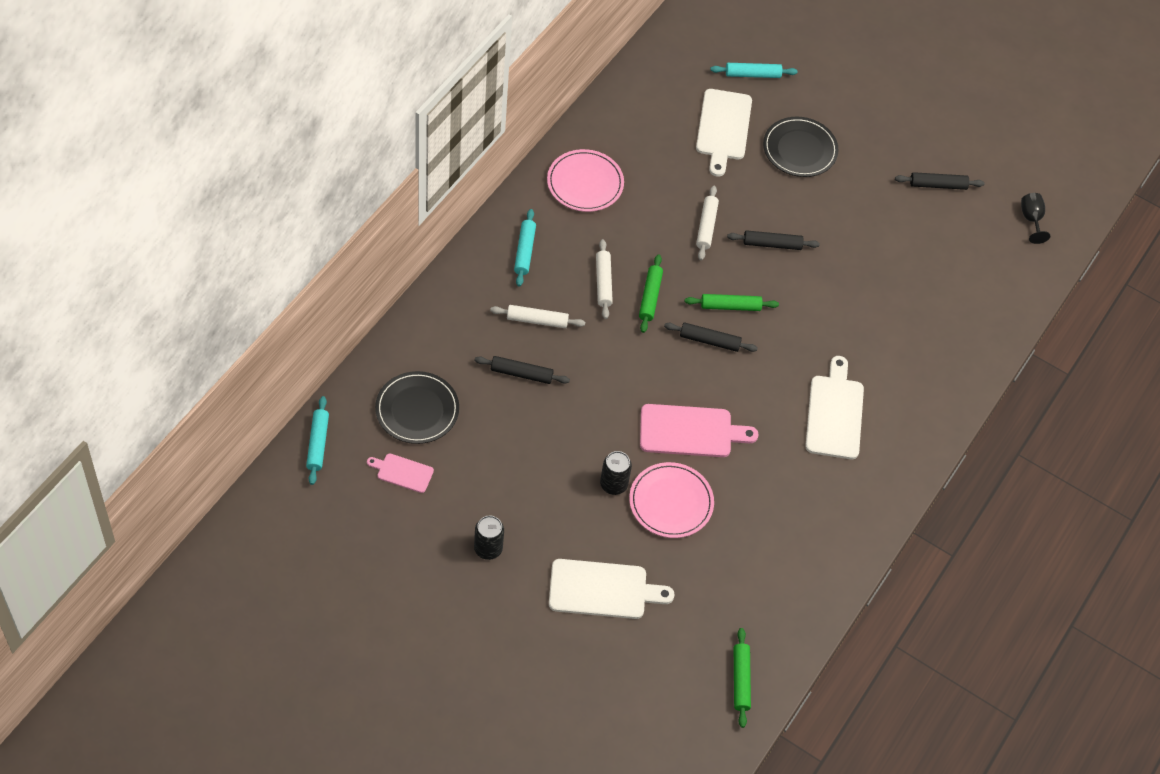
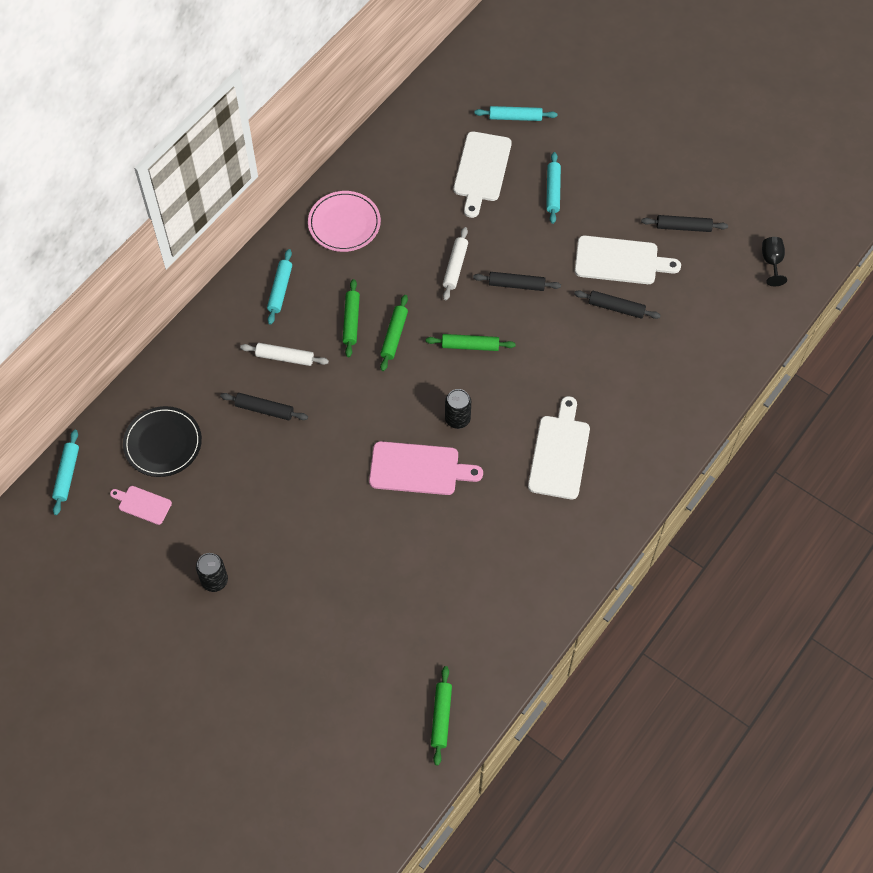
camera: 10 degrees right, 5 degrees up
white cutting board [549,559,675,619] -> white cutting board moved to [575,235,681,284]
white rolling pin [596,239,613,319] -> green rolling pin [343,279,360,357]
black can [600,451,632,495] -> black can moved to [445,389,471,429]
pink plate [629,462,714,538] -> none
black rolling pin [664,323,758,352] -> black rolling pin moved to [574,290,661,319]
black plate [763,117,839,177] -> turquoise rolling pin [546,152,561,224]

